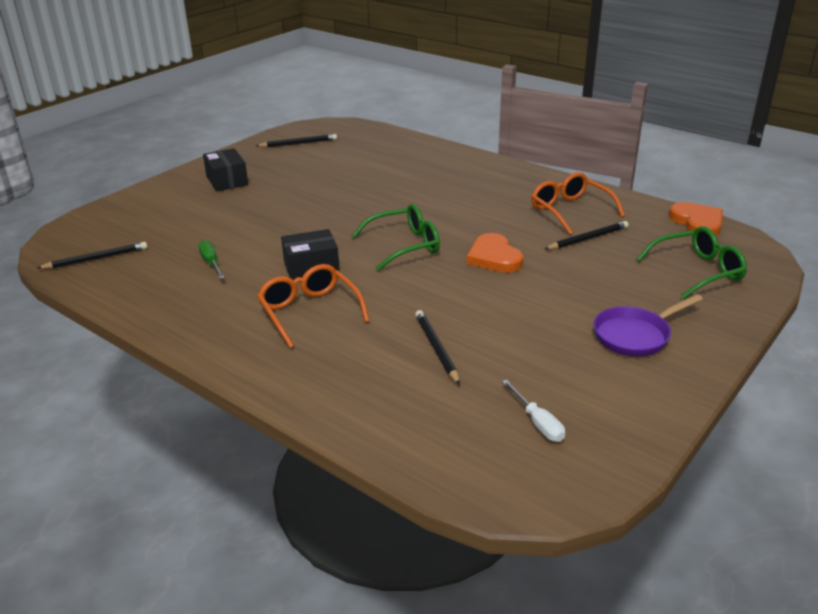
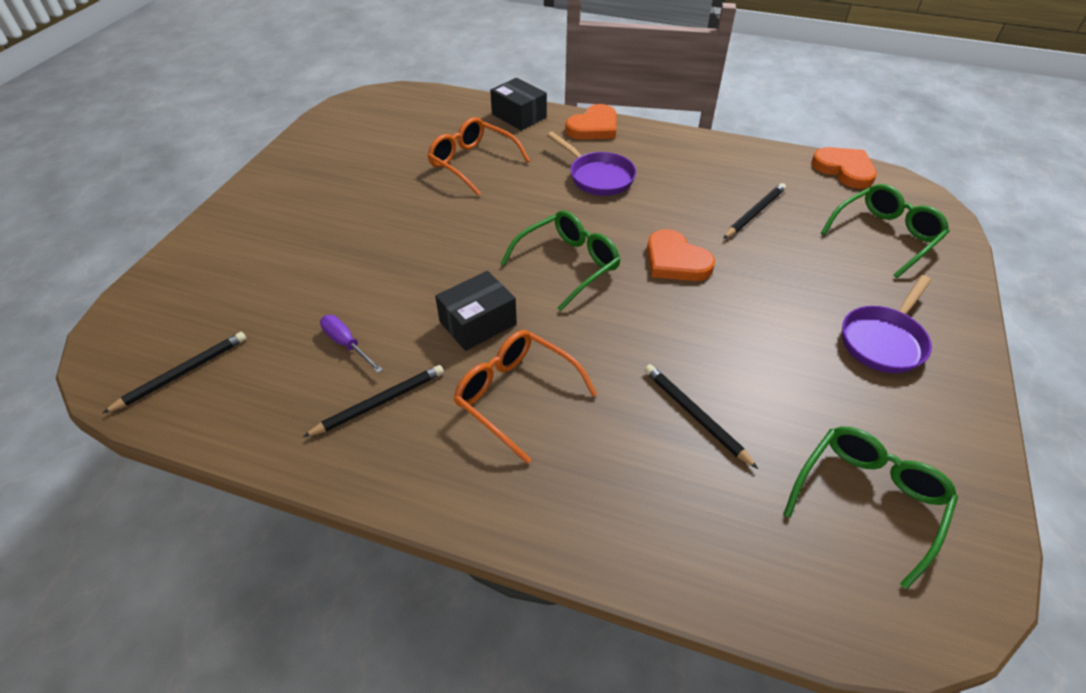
camera: 20 degrees left, 15 degrees up
green screwdriver [198,240,225,279] -> purple screwdriver [320,315,383,373]
black box [203,148,248,192] -> black box moved to [490,78,547,131]
black pencil [256,134,337,147] -> black pencil moved to [303,365,444,437]
white screwdriver [502,380,565,442] -> green glasses [783,427,958,590]
orange glasses [531,172,625,235] -> orange glasses moved to [428,117,530,196]
none -> purple pan [547,132,636,196]
none -> orange heart [565,104,616,140]

